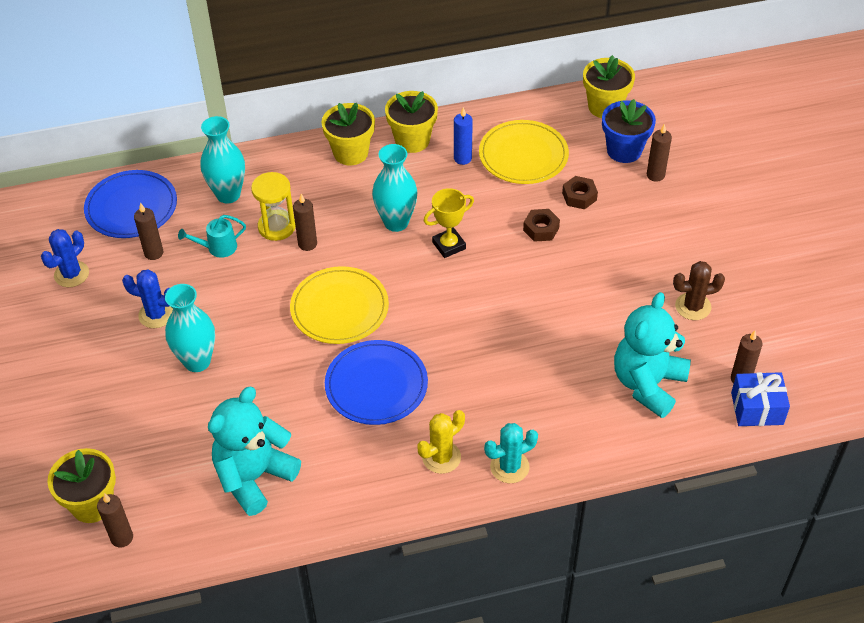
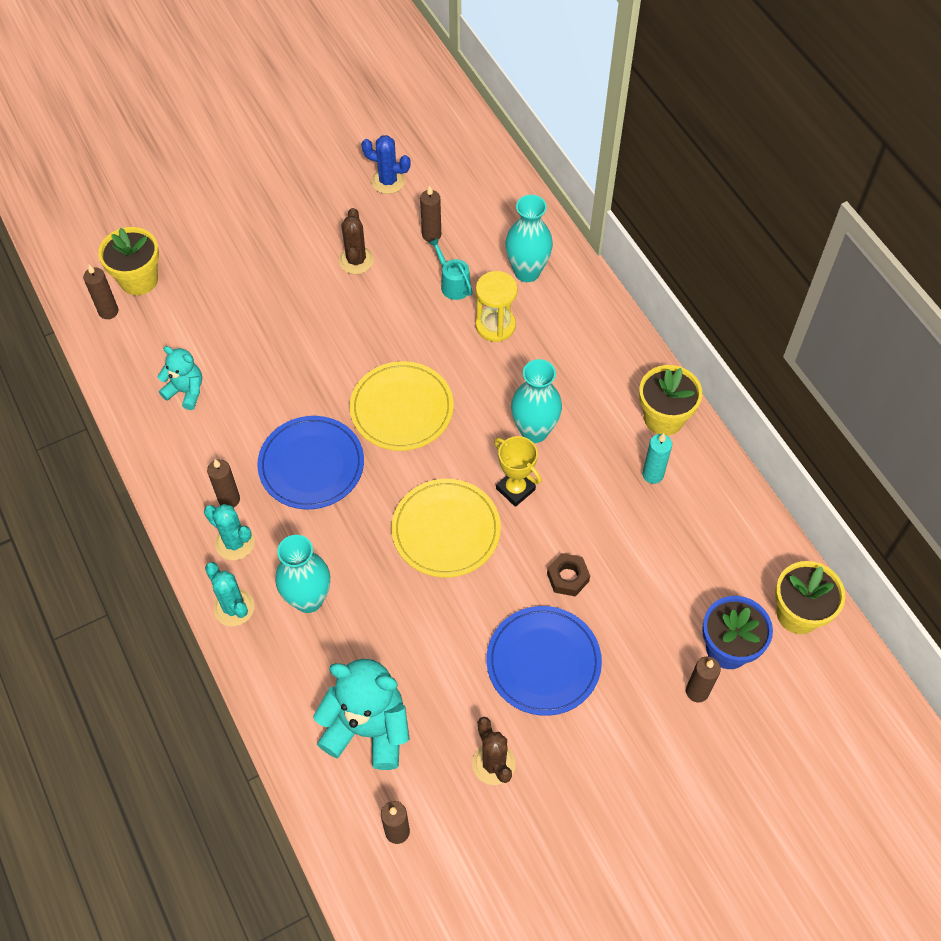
camera: 75 degrees right, 10 degrees up
blue plate [84,170,177,238] -> blue plate moved to [487,606,602,716]
blue cactus [122,269,173,328] -> brown cactus [339,208,374,274]
turquoise vase [165,284,215,372] -> turquoise vase moved to [275,535,330,613]
turquoise teddy bear [208,387,301,516] -> turquoise teddy bear [157,346,202,410], size x0.56
brown candle [293,194,317,251] -> brown candle moved to [207,459,240,508]
yellow flower pot [322,103,375,165] -> none
yellow cactus [417,410,465,474] -> turquoise cactus [204,504,255,560]
blue candle [454,107,473,165] -> turquoise candle [642,433,672,484]
yellow plate [479,120,569,184] -> yellow plate moved to [391,479,501,577]
brown nut [562,176,598,209] -> none
blue gift [731,372,790,426] -> none

